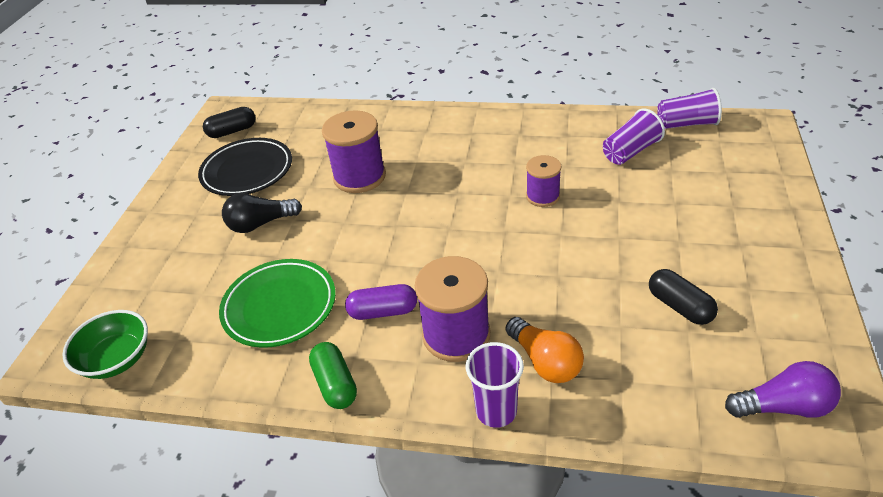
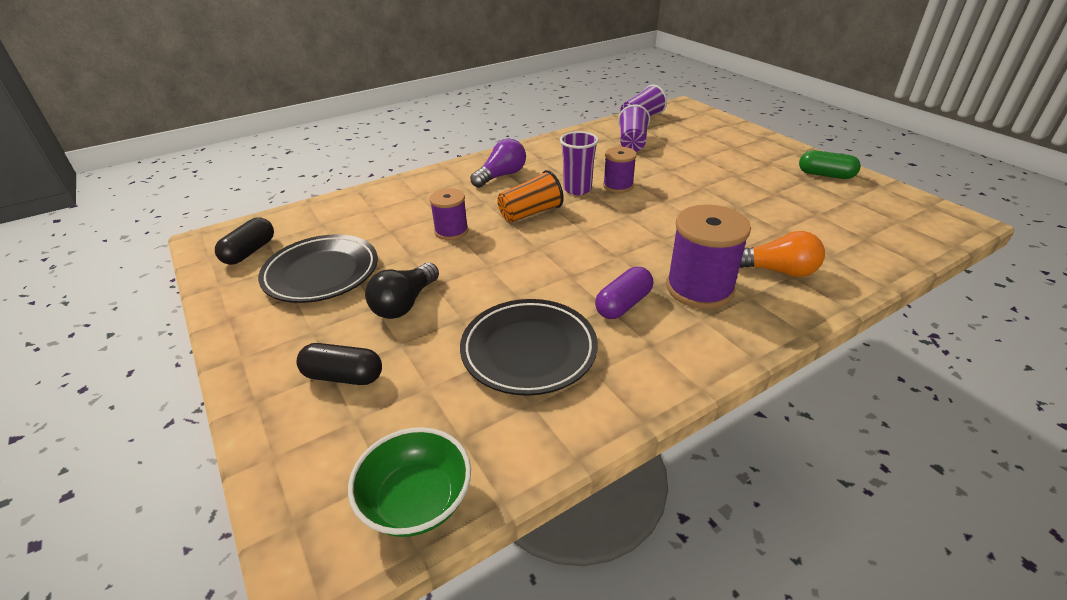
camera: 45 degrees left, 5 degrees down
green plate [219,259,336,348] -> black plate [460,299,598,396]
green capsule [309,342,357,409] -> green capsule moved to [799,150,861,179]
purple spool [322,110,386,193] -> purple spool [429,188,468,240], size x0.59
purple cup [466,342,524,428] -> purple cup moved to [560,131,599,195]
black capsule [649,269,718,325] -> black capsule moved to [296,343,382,385]
purple light bulb [725,361,841,418] -> purple light bulb moved to [470,139,526,188]
none -> orange cup [497,170,564,222]

